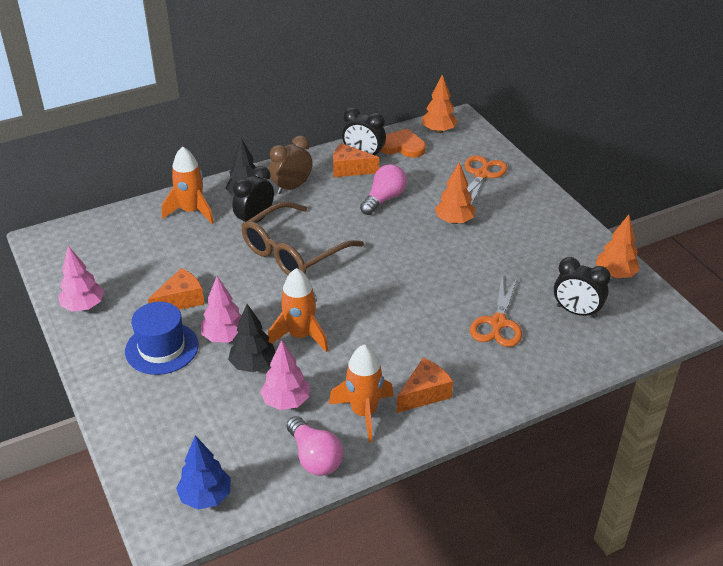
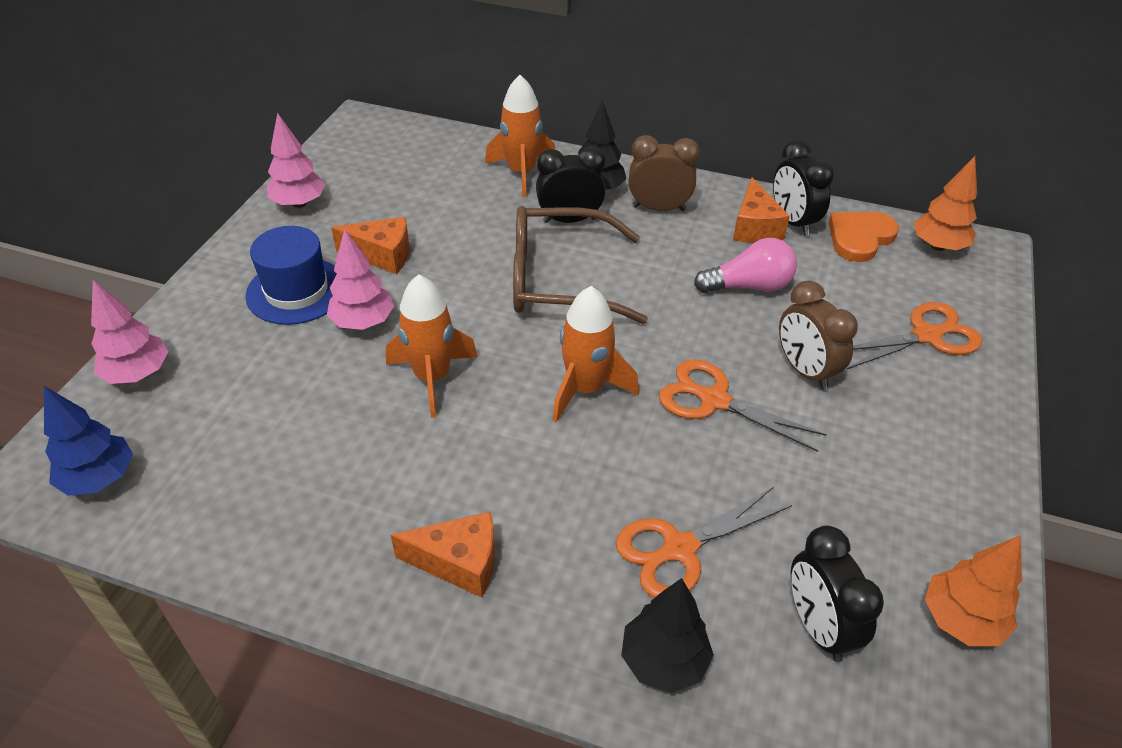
camera: 45 degrees right, 5 degrees up
black tree [228,304,276,372] -> black tree moved to [621,578,714,693]
pink tree [260,340,309,410] -> pink tree moved to [91,280,168,384]
pink light bulb [287,416,343,476] -> none
orange rocket [329,344,394,442] -> orange rocket moved to [553,286,639,422]
orange cheese [333,143,379,177] -> orange cheese turned 150 degrees counterclockwise [733,177,790,243]
orange heart [380,129,426,158] -> orange heart turned 105 degrees counterclockwise [829,212,899,262]
orange tree [435,162,475,224] -> brown clock [779,280,858,390]
none -> orange scissors [659,359,827,452]

